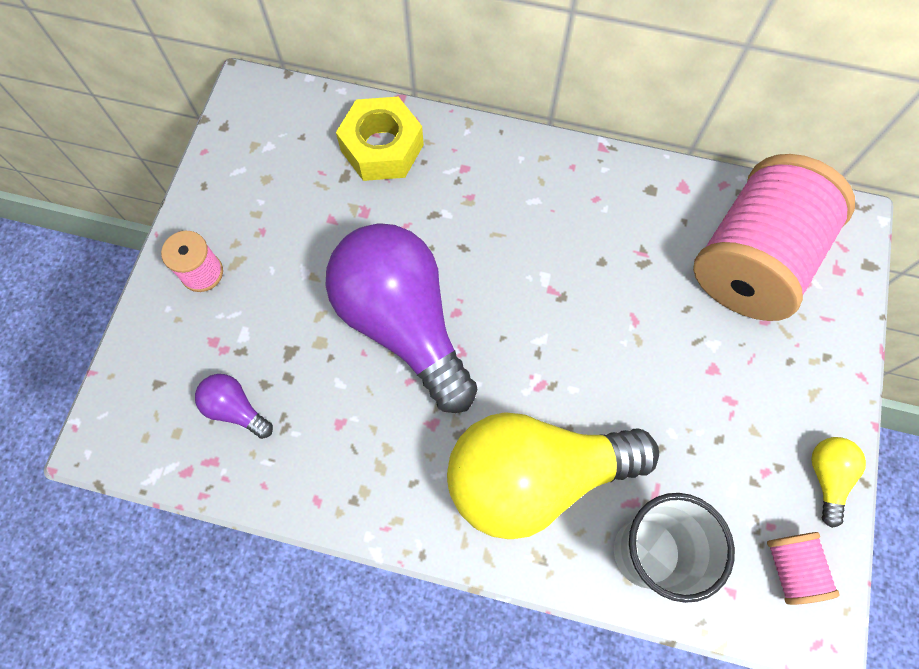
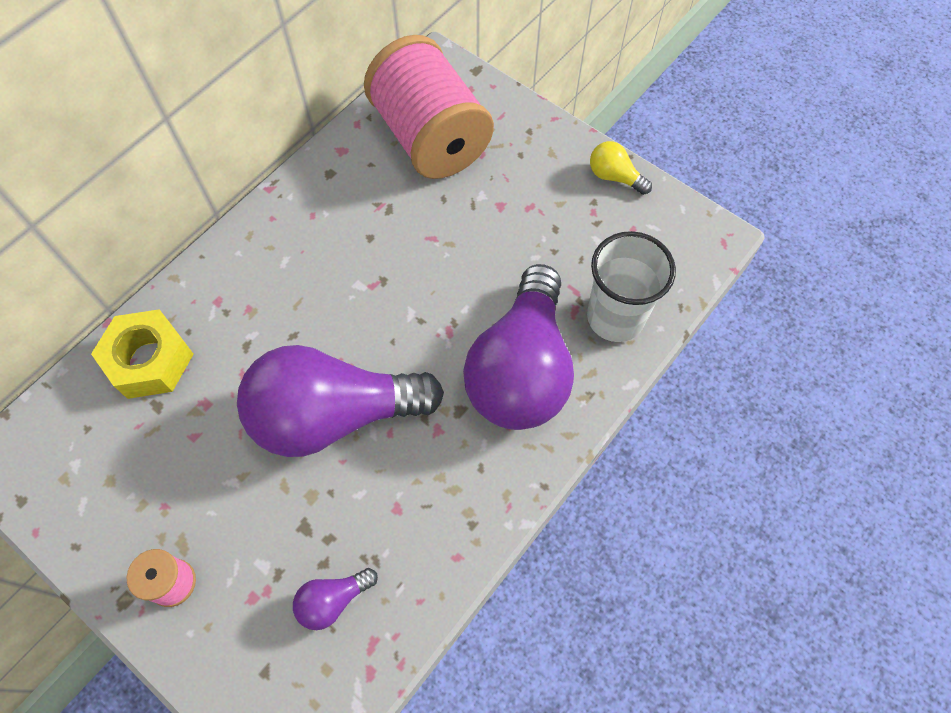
camera: 65 degrees left, 5 degrees down
yellow light bulb [447,412,659,539] -> purple light bulb [463,264,574,430]
pink spool [767,532,839,605] -> none

